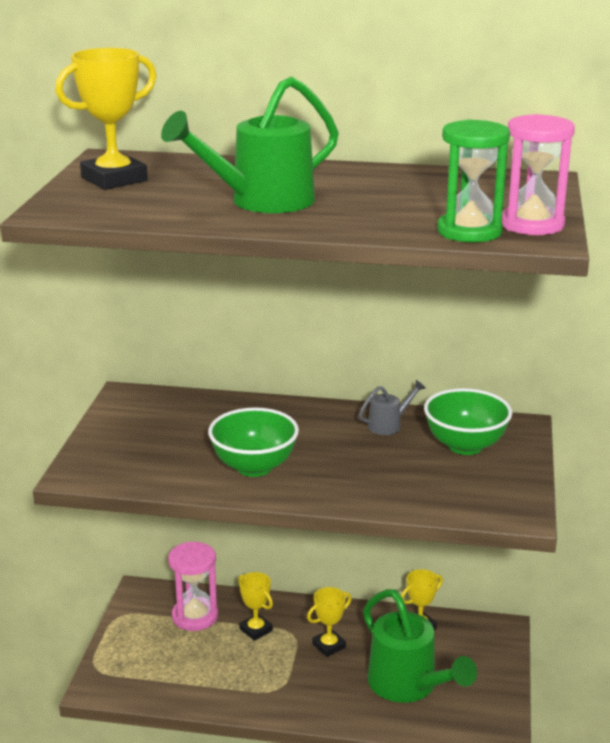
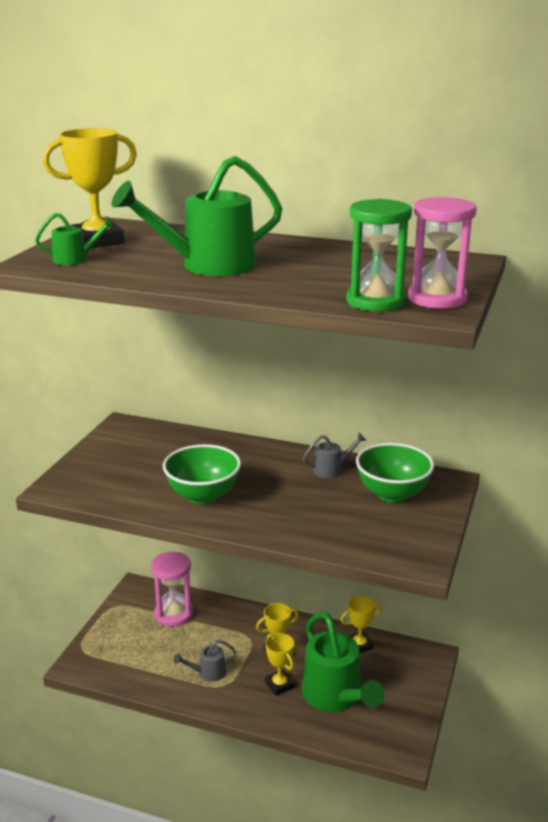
camera: 10 degrees right, 0 degrees up
yellow trophy [238,572,273,641] -> yellow trophy moved to [265,633,295,696]
none -> green watering can [35,213,115,265]
none -> grey watering can [174,640,236,682]

